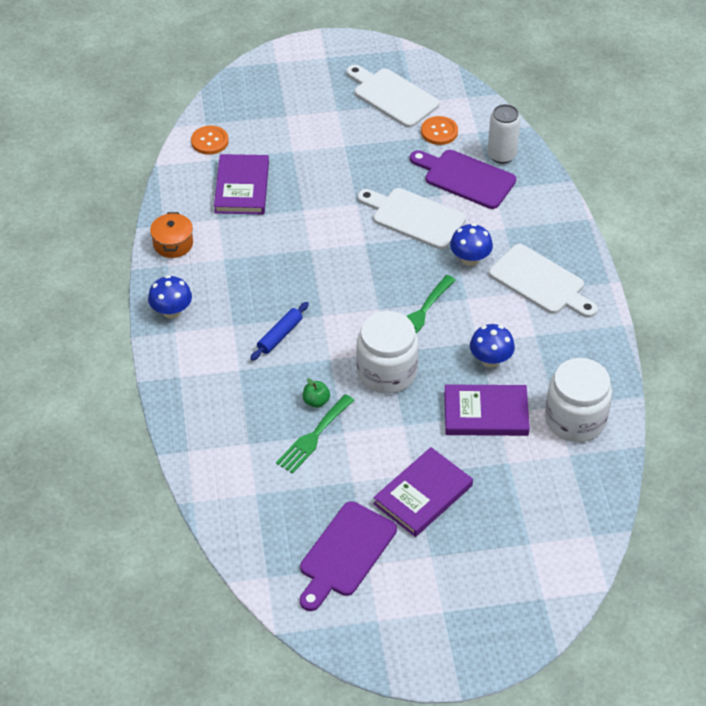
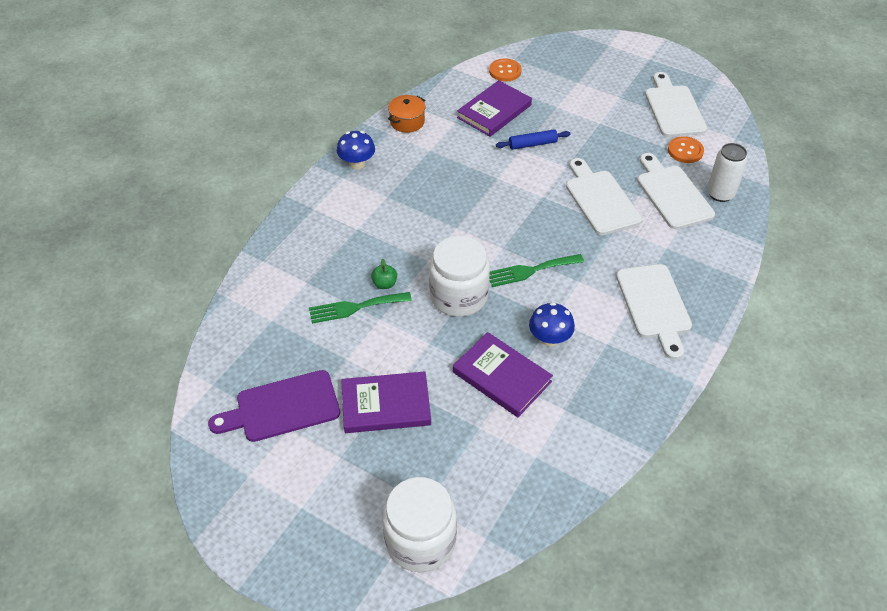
camera: 40 degrees right, 0 degrees up
blue rolling pin [250,302,309,361] -> blue rolling pin moved to [496,129,570,150]
purple cutting board [410,150,516,209] -> white cutting board [637,153,715,229]
blue mushroom [450,223,493,266] -> none
white jar [545,358,612,442] -> white jar moved to [382,477,457,572]

